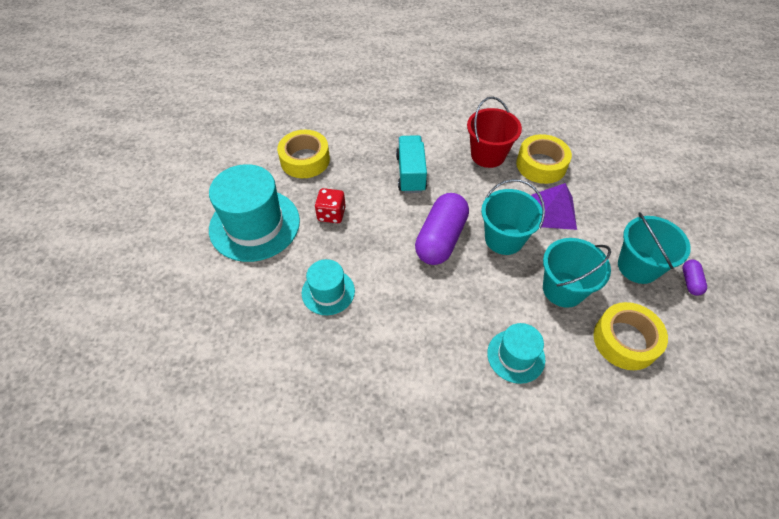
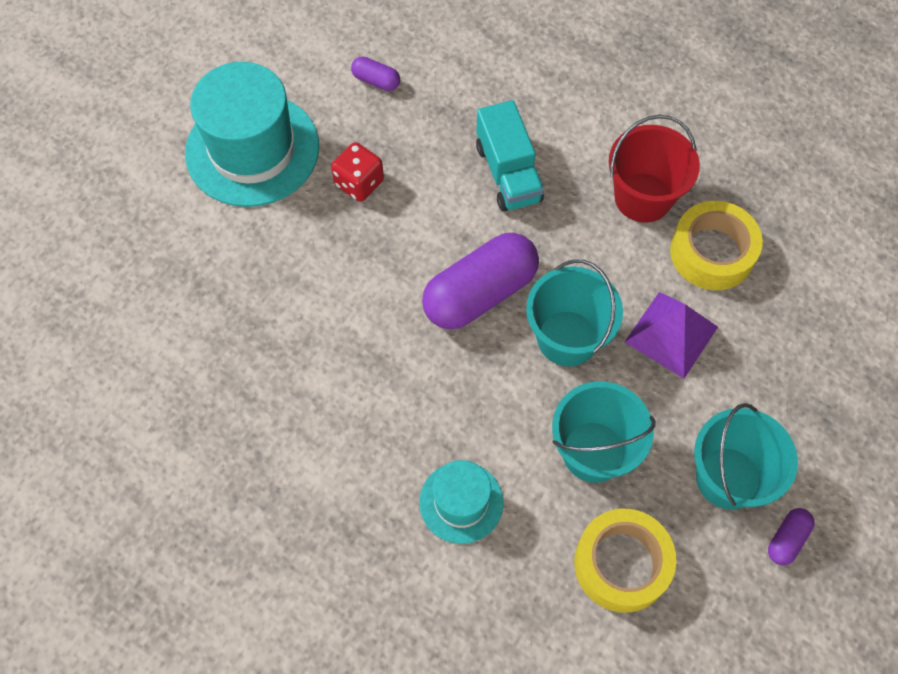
camera: 30 degrees right, 10 degrees up
yellow tape [277,130,330,178] -> purple capsule [351,56,400,91]
turquoise hat [302,259,355,315] -> none
turquoise truck [396,135,427,193] -> turquoise truck turned 135 degrees clockwise [476,100,544,212]

